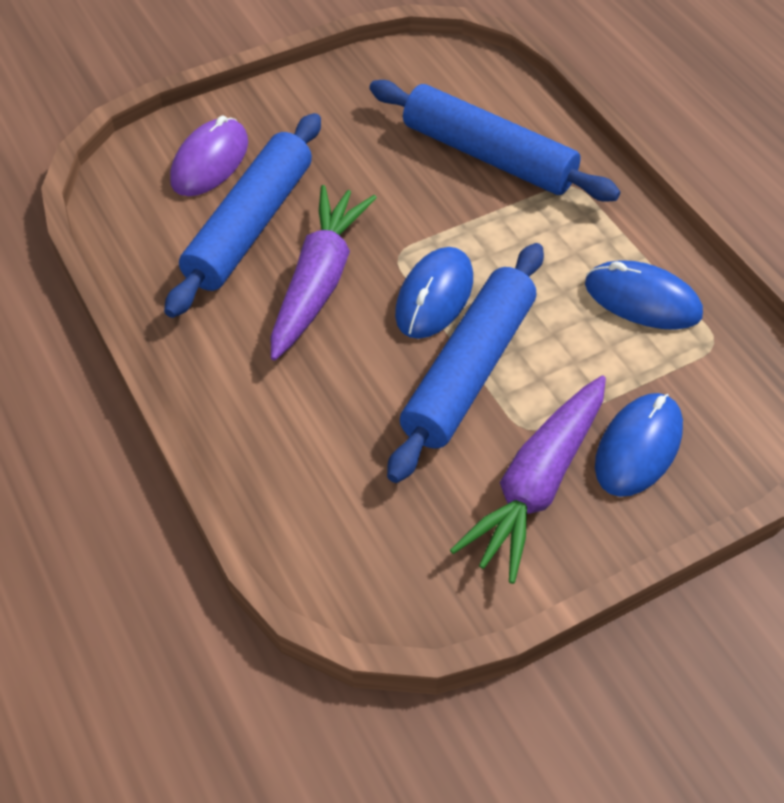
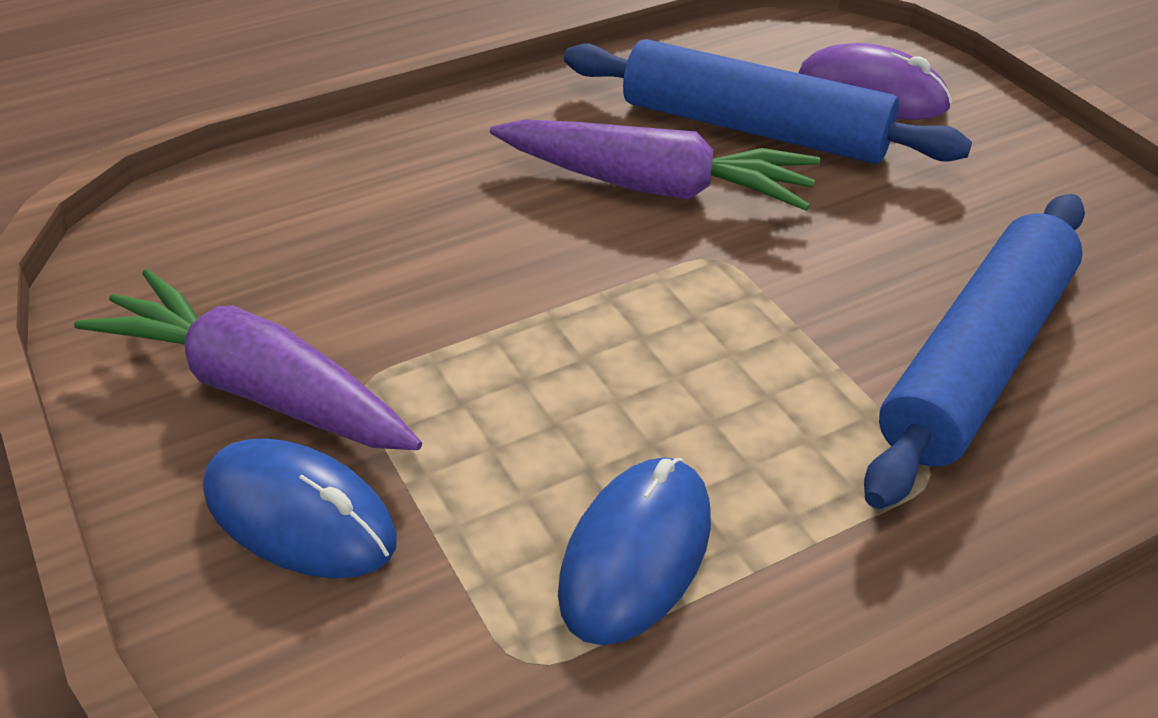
camera: 90 degrees right, 10 degrees down
blue rolling pin [387,243,544,483] -> none
blue mouse [395,247,473,339] -> none

